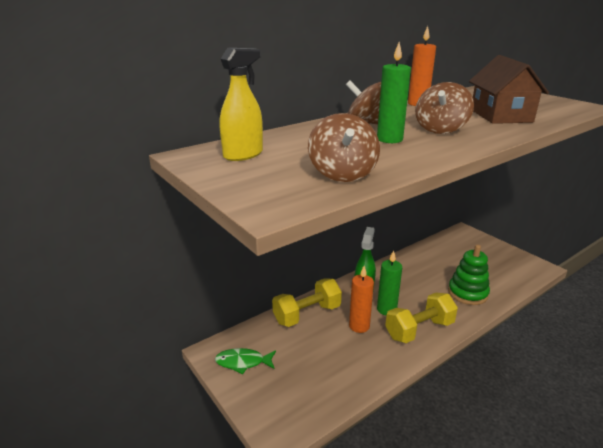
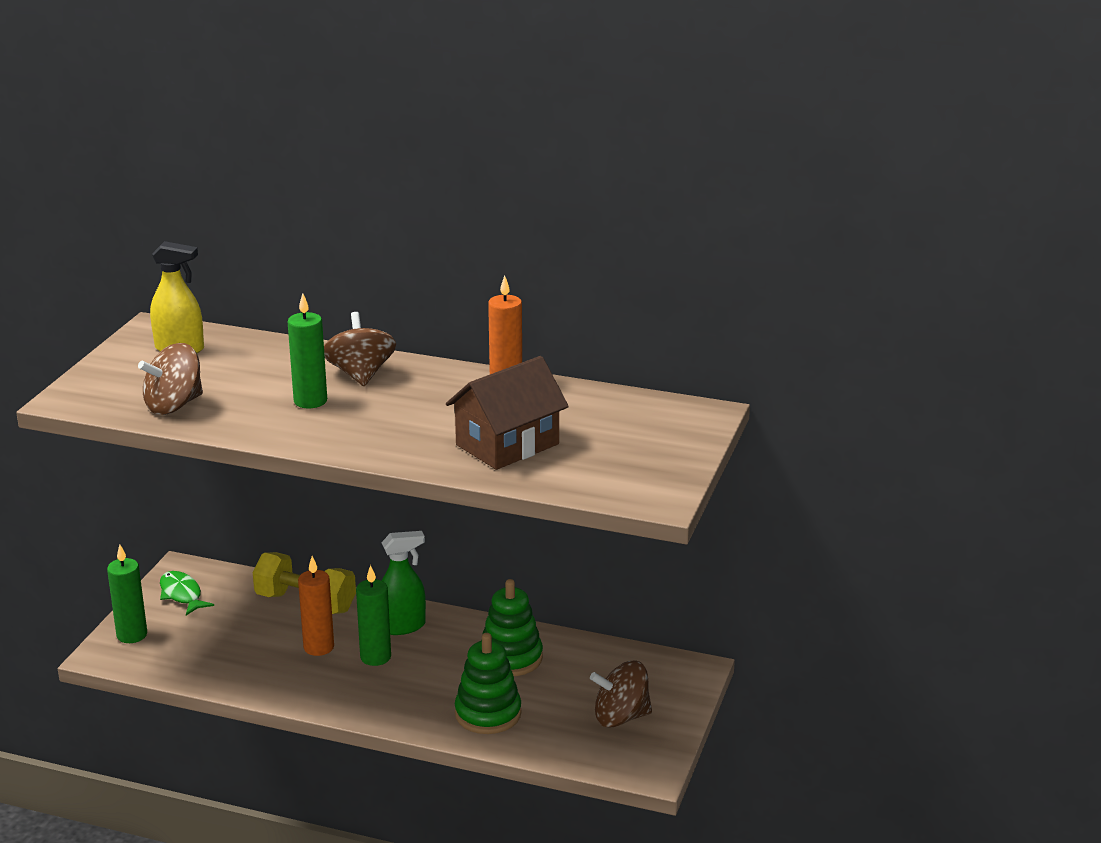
camera: 55 degrees right, 0 degrees up
yellow dumbbell [385,293,458,343] -> none
brown spinning top [415,82,474,134] -> brown spinning top moved to [590,661,652,727]
none -> green candle [107,545,147,643]
none -> green stacking toy [481,579,543,676]

